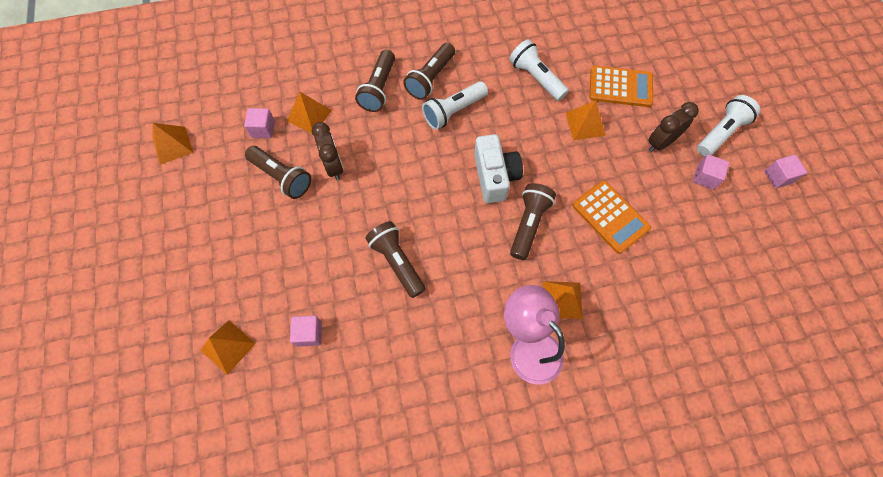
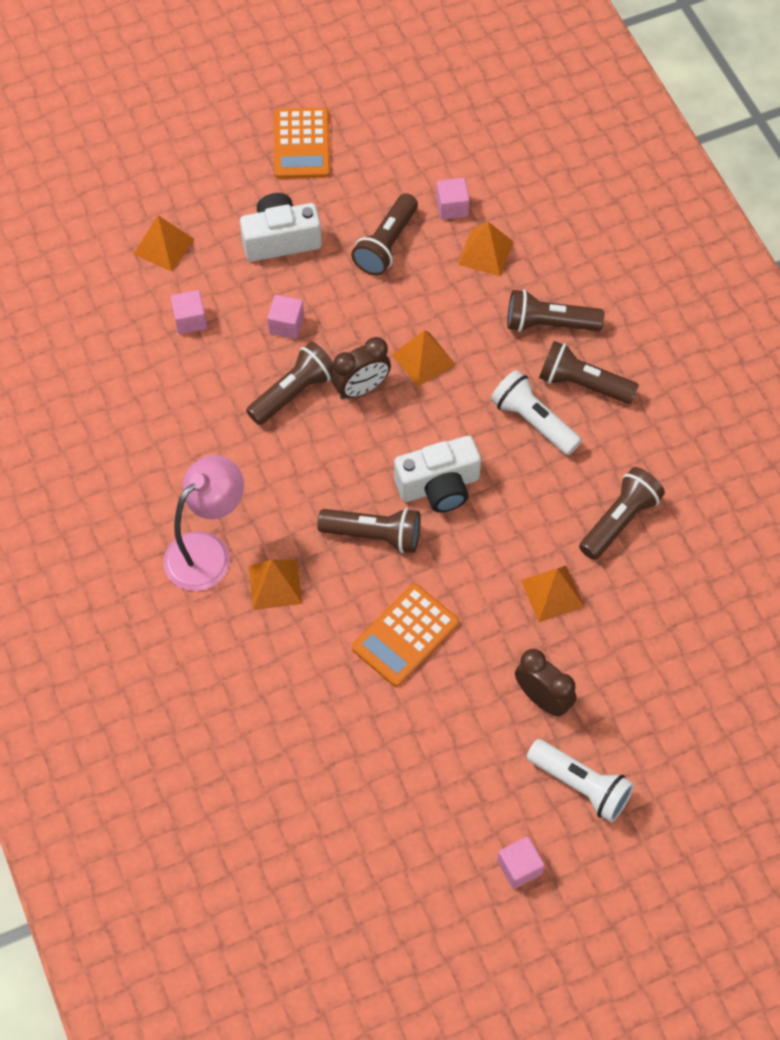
camera: 80 degrees right, 5 degrees down
orange pyramid [152,123,193,165] -> orange pyramid moved to [392,330,456,387]
brown clock [312,122,343,180] -> brown clock moved to [331,337,391,399]
white flashlight [509,39,569,101] -> brown flashlight [579,467,665,560]
orange calculator [589,66,653,107] -> orange calculator moved to [274,108,330,179]
pink cube [693,154,729,190] -> pink cube moved to [267,295,304,339]
none -> white camera [240,193,322,262]

